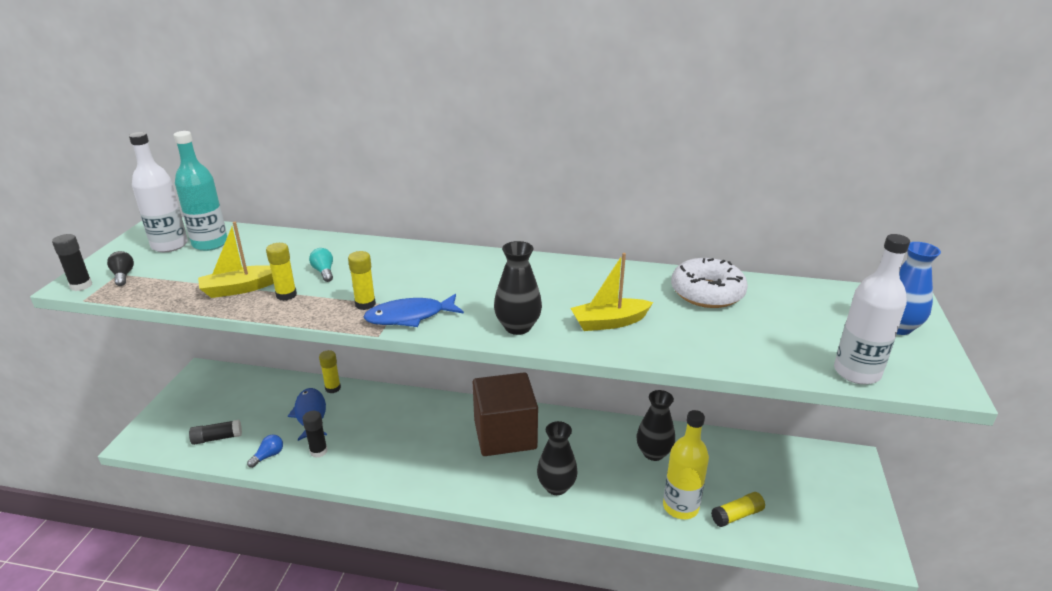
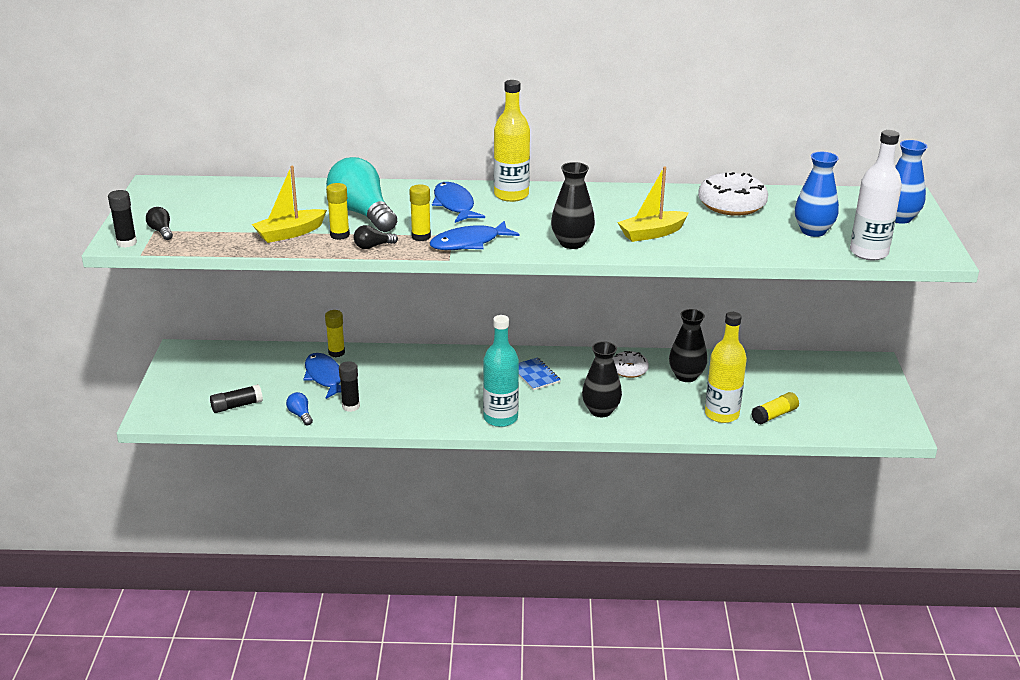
camera: 10 degrees left, 0 degrees up
white bottle [129,132,188,252] -> none
turquoise bottle [173,131,227,251] -> turquoise bottle moved to [483,315,519,427]
blue light bulb [247,434,283,468] -> blue light bulb turned 60 degrees counterclockwise [286,392,313,426]
turquoise light bulb [309,248,333,282] -> turquoise light bulb [326,157,397,232], size x2.34
brown cube [473,372,538,456] -> blue notebook [519,357,561,390]
none -> black light bulb [354,225,398,249]
none -> blue fish [432,182,485,223]
none -> yellow bottle [494,80,530,202]
none -> white donut [613,351,649,378]
none -> blue vase [795,152,839,237]

